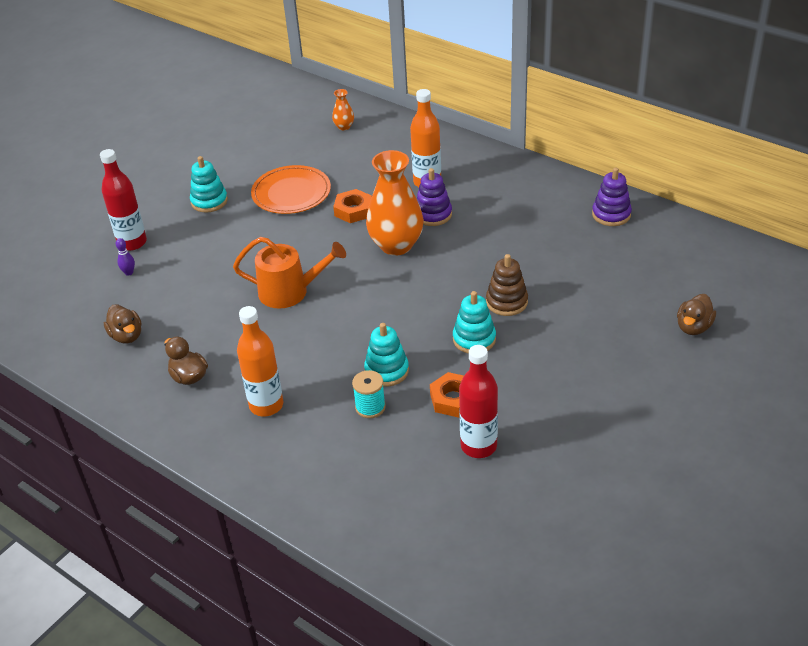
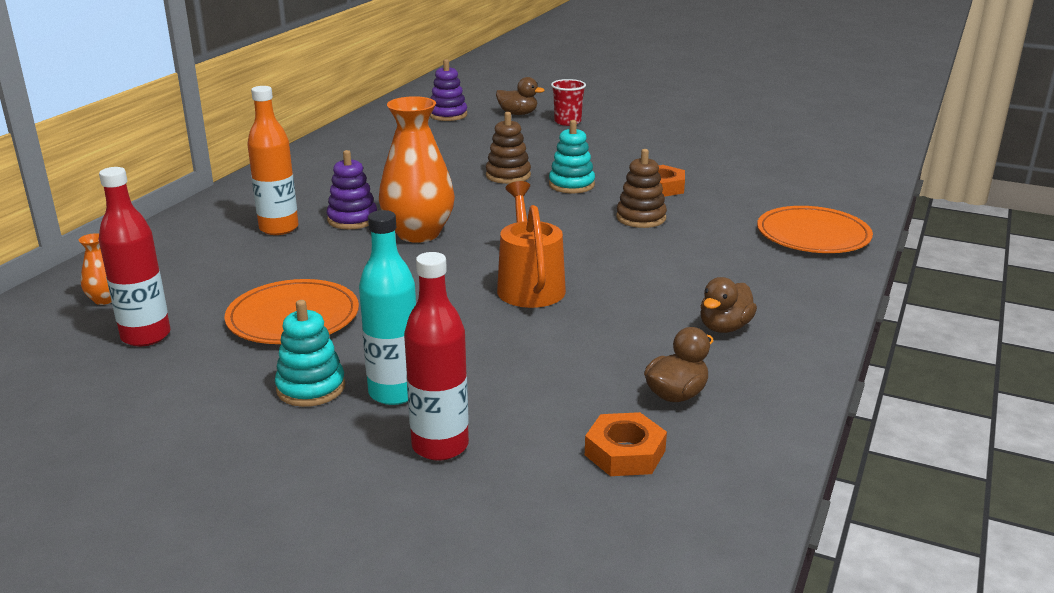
camera: 105 degrees left, 15 degrees down
purple bowling pin [116,238,135,276] -> none
orange bottle [237,306,283,416] -> none
orange nut [333,189,372,223] -> orange nut moved to [585,412,667,476]
turquoise spool [352,370,386,418] -> none
turquoise stacking toy [364,323,409,387] -> brown stacking toy [616,149,667,228]
red bottle [459,345,498,458] -> red bottle moved to [98,167,170,346]
purple stacking toy [592,168,632,226] -> purple stacking toy moved to [430,59,467,121]
none -> turquoise bottle [359,210,416,405]
none -> red cup [551,79,586,126]
none -> orange plate [757,206,873,253]

